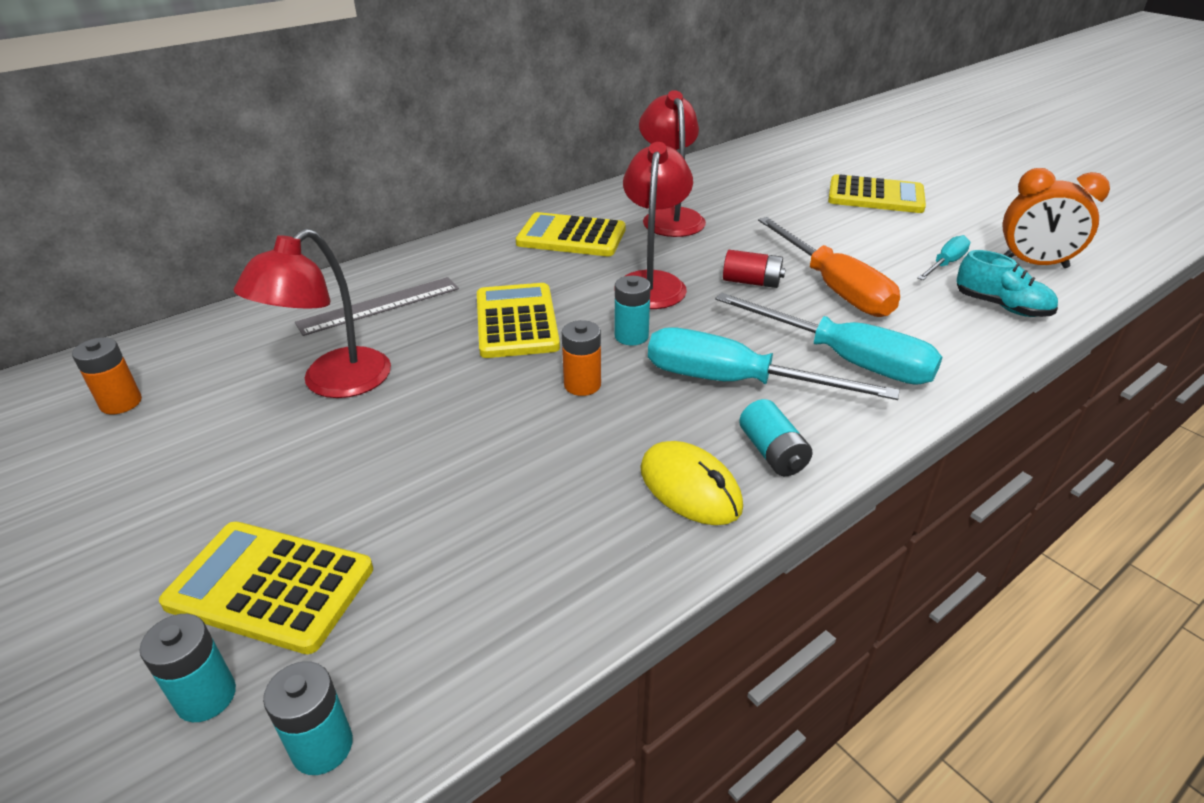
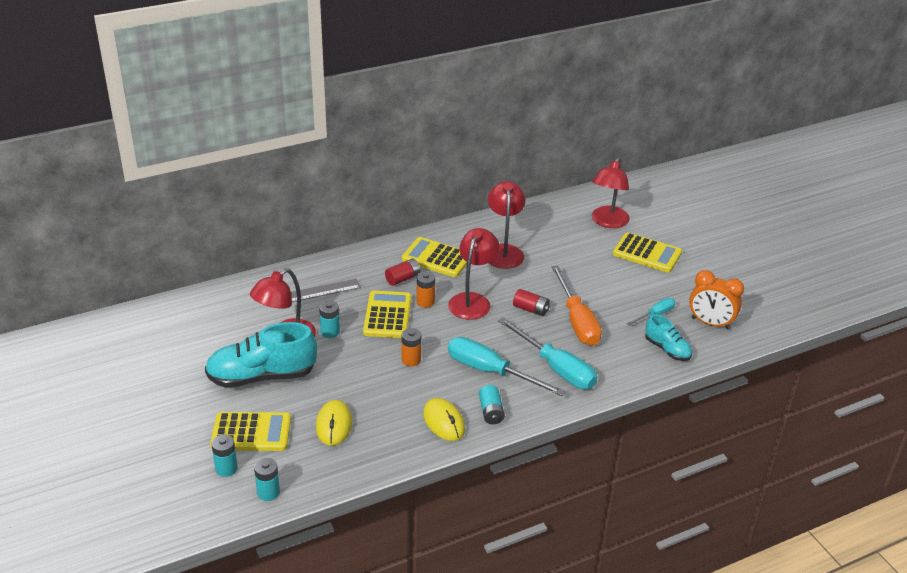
camera: 10 degrees right, 0 degrees up
orange battery [72,337,142,414] -> orange battery moved to [416,271,435,308]
yellow calculator [159,522,373,654] -> yellow calculator turned 150 degrees clockwise [210,412,291,451]
turquoise battery [615,276,651,345] -> turquoise battery moved to [319,301,340,338]
none -> turquoise shoe [205,322,317,388]
none -> yellow mouse [316,400,352,446]
none -> red battery [385,259,420,286]
none -> red lamp [592,157,630,228]

